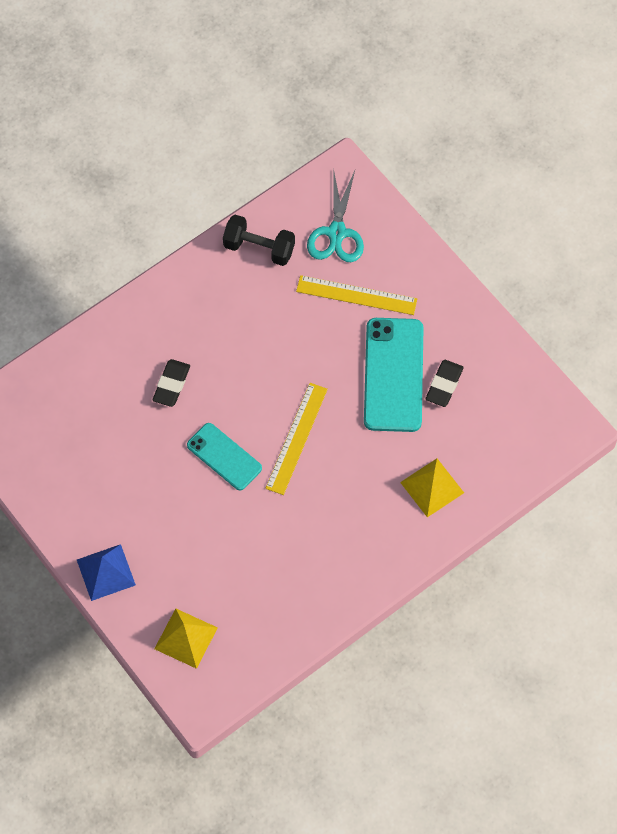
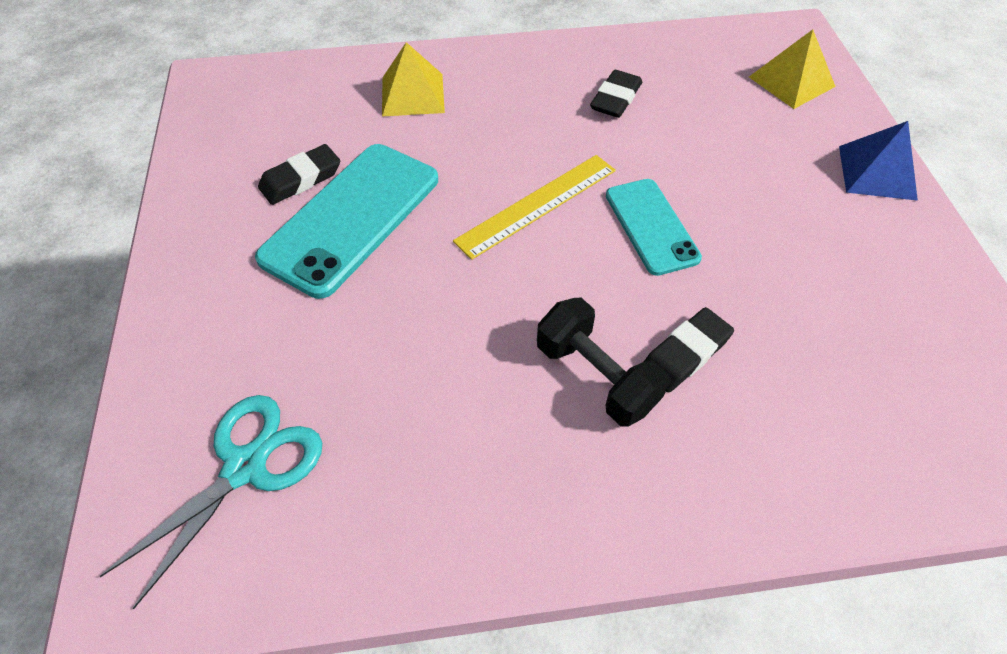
camera: 150 degrees left, 10 degrees down
black dumbbell [223,215,295,266] -> black dumbbell moved to [537,298,669,427]
yellow ruler [296,275,417,315] -> none
none -> black eraser [590,70,642,118]

